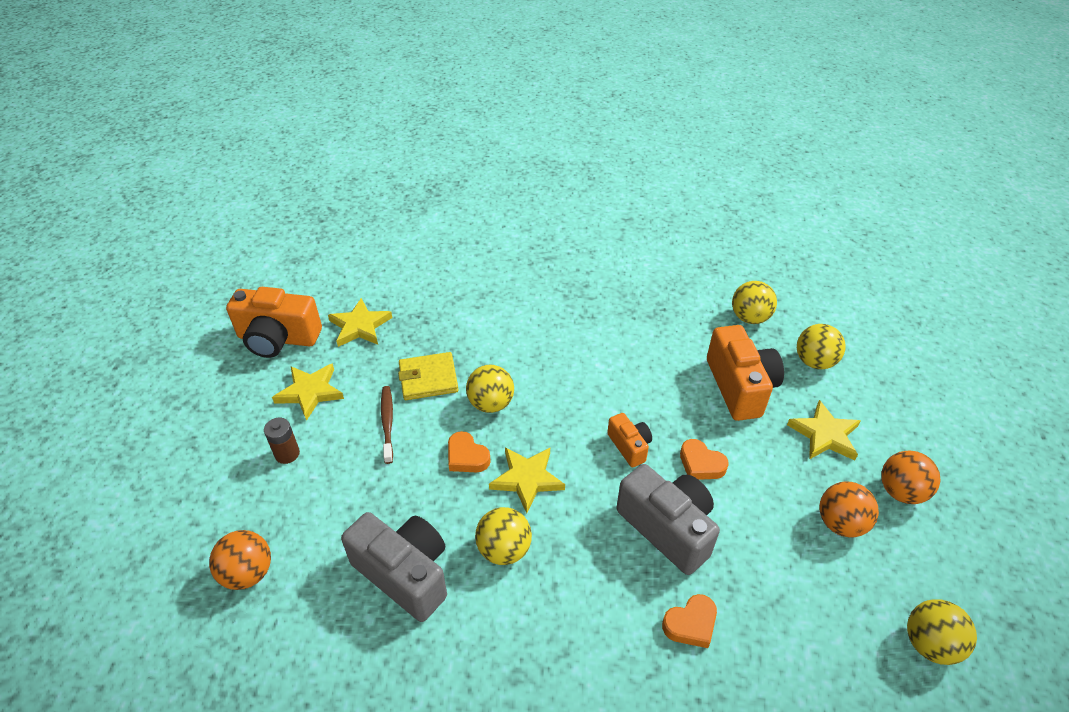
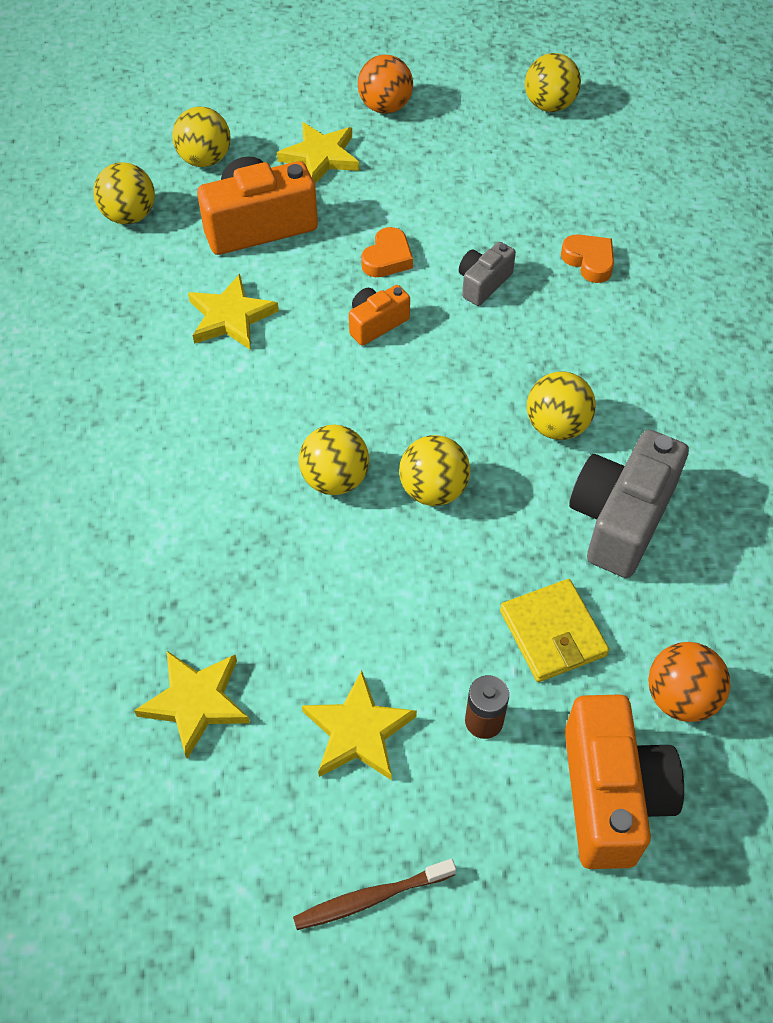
camera: 100 degrees left, 10 degrees up
orange camera [226,287,322,358] -> orange camera moved to [565,695,684,869]
brown toothbrush [381,386,393,464] -> brown toothbrush moved to [293,859,456,930]
yellow wallet [398,352,458,400] -> yellow wallet moved to [500,579,609,682]
orange heart [448,431,491,472] -> yellow ball [399,435,470,506]
yellow star [489,447,565,513] -> yellow star moved to [188,274,279,350]
grey camera [616,464,720,575] -> grey camera [459,242,516,306], size x0.53
orange ball [819,482,879,538] -> none

